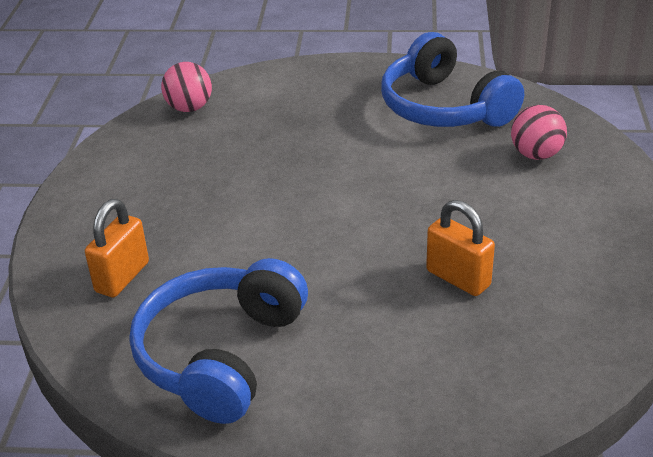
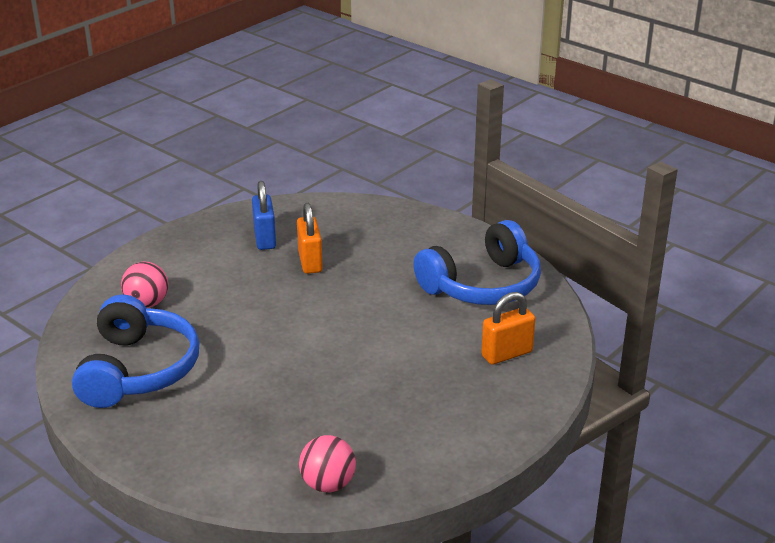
camera: 145 degrees left, 5 degrees down
none -> blue padlock [252,181,276,250]

